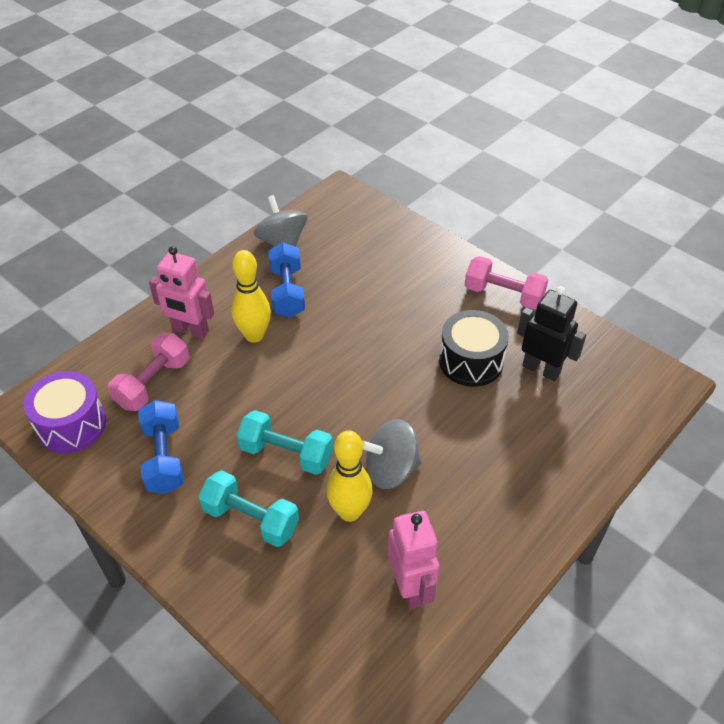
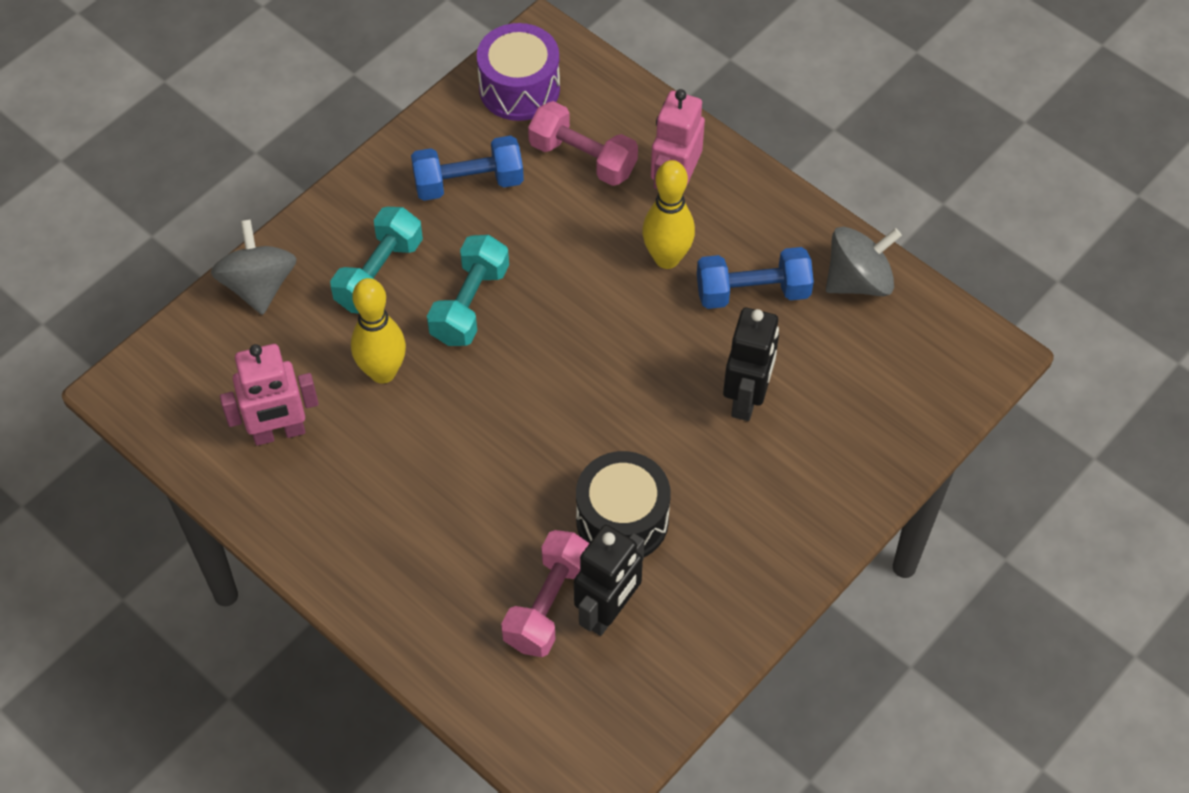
camera: 90 degrees right, 10 degrees up
grey spinning top [362,419,422,489] -> grey spinning top moved to [211,219,297,315]
pink dumbbell [465,256,548,309] -> pink dumbbell moved to [501,530,590,657]
none -> black robot [723,308,779,421]

